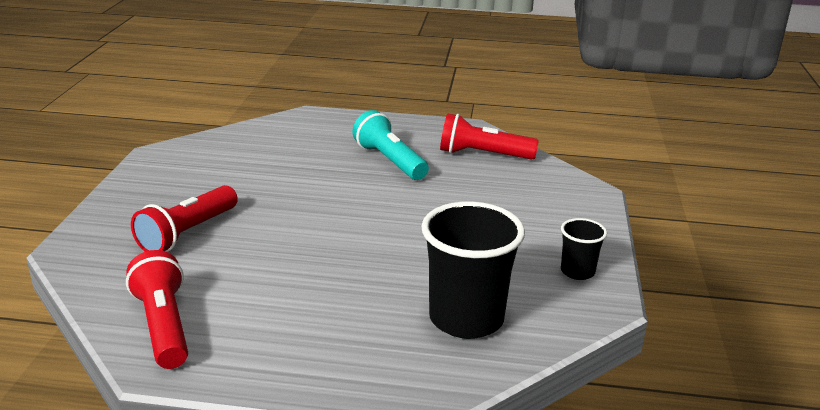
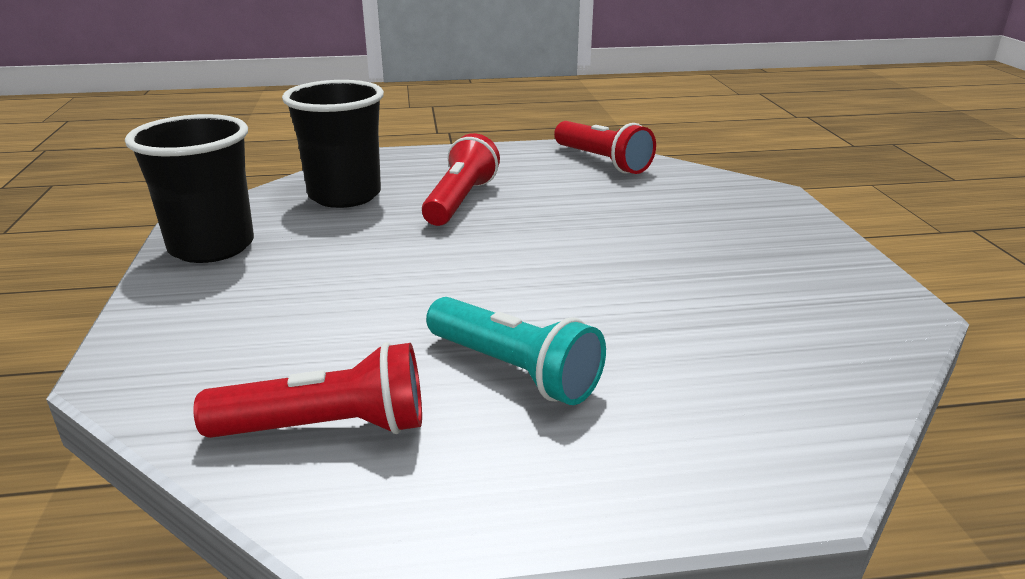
camera: 165 degrees right, 0 degrees up
red flashlight [131,185,238,252] -> red flashlight moved to [422,133,500,226]
black cup [561,218,607,280] -> black cup [125,114,254,263], size x1.99

